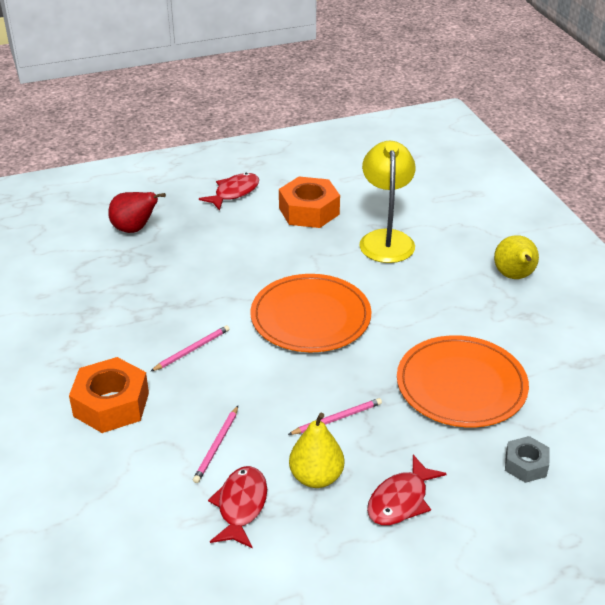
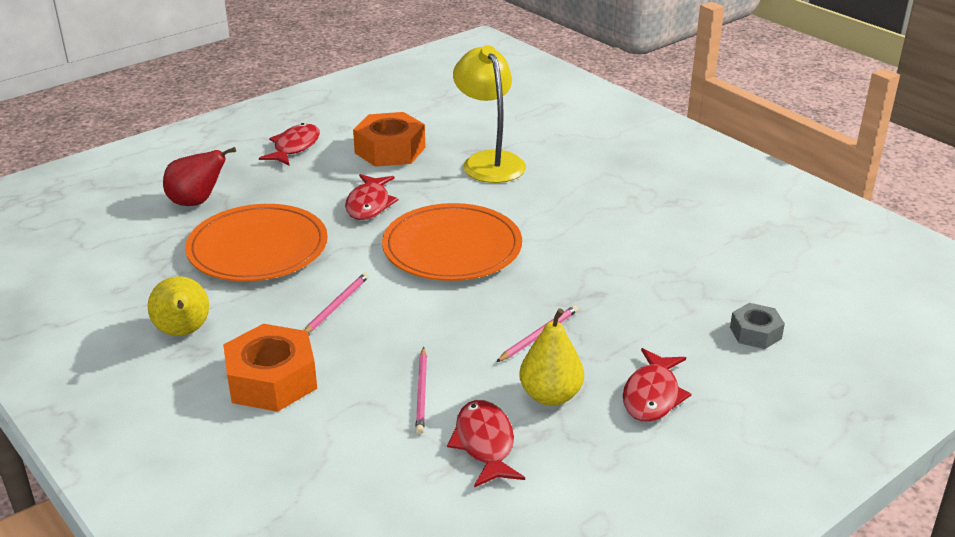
camera: 20 degrees left, 5 degrees down
orange plate [397,335,529,427] -> orange plate moved to [185,204,328,281]
yellow pear [494,235,539,279] -> yellow pear moved to [148,276,209,336]
none -> red fish [345,174,399,220]

